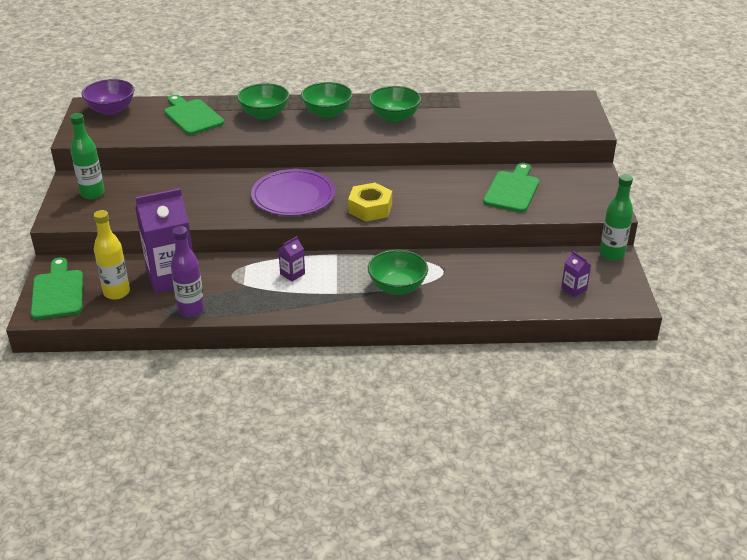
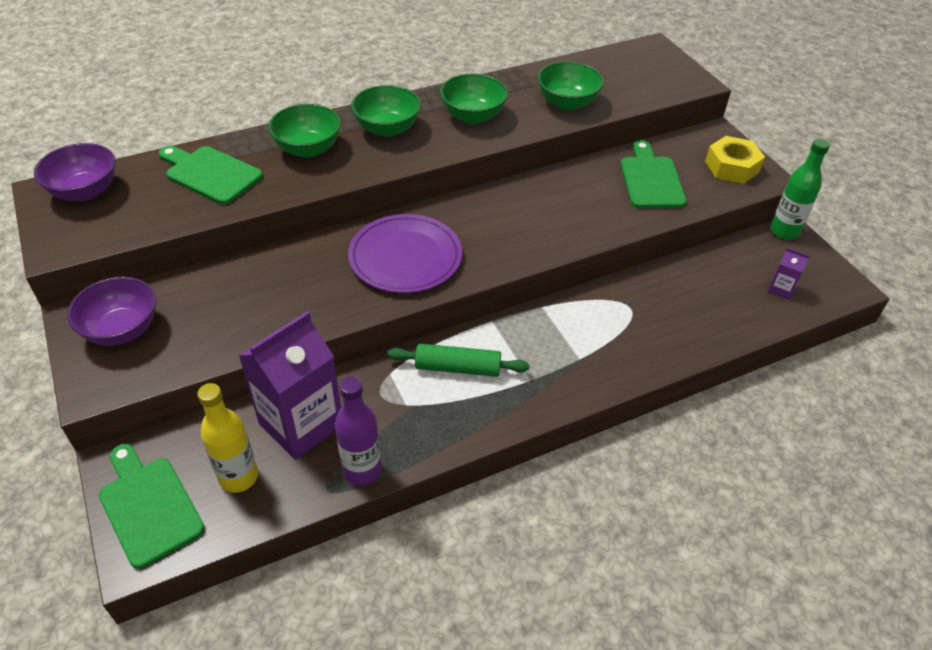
camera: 25 degrees left, 10 degrees up
green bottle [70,113,105,199] -> purple bowl [67,277,156,346]
purple carton [278,236,305,281] -> green rolling pin [387,343,530,377]
yellow nut [348,183,392,221] -> yellow nut moved to [705,136,765,184]
green bowl [368,250,428,295] -> green bowl moved to [537,61,604,111]

